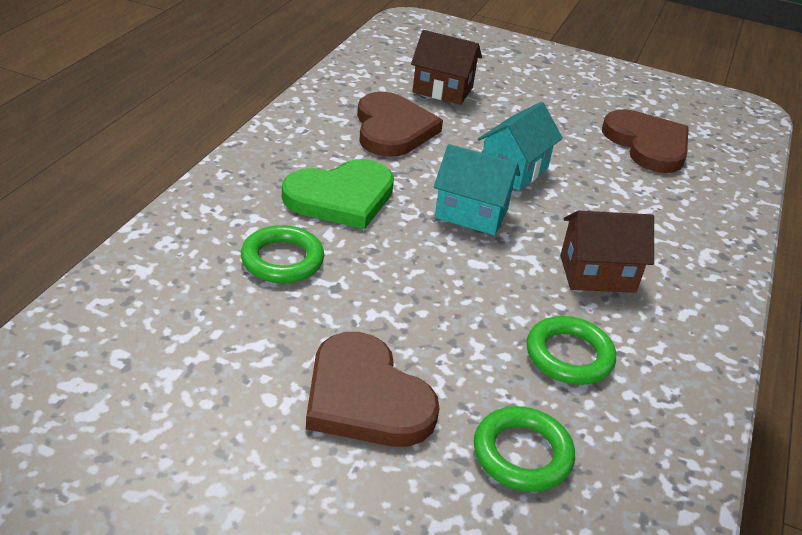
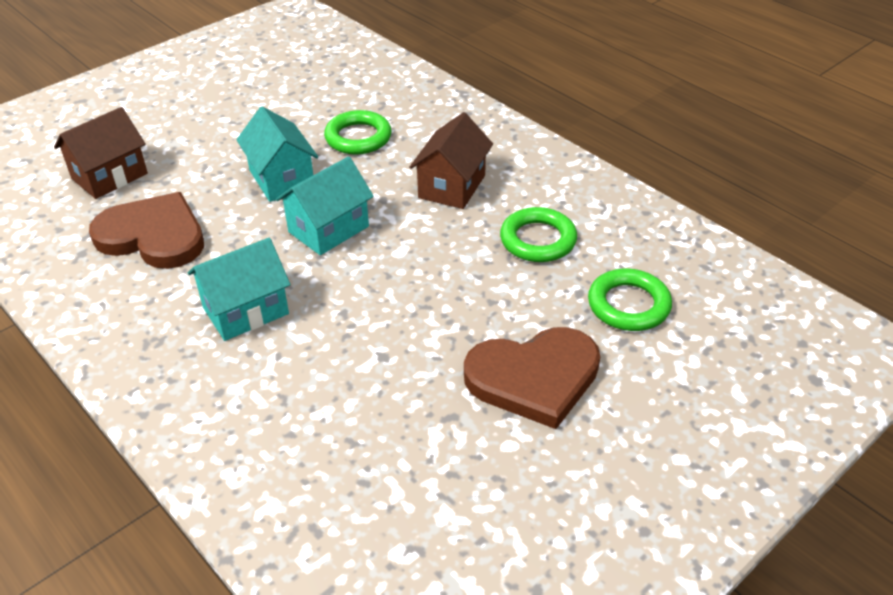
camera: 60 degrees left, 5 degrees up
green ring [241,225,324,283] -> green ring moved to [324,110,392,155]
green heart [282,159,394,229] -> turquoise house [188,238,290,341]
brown heart [602,109,689,173] -> none

